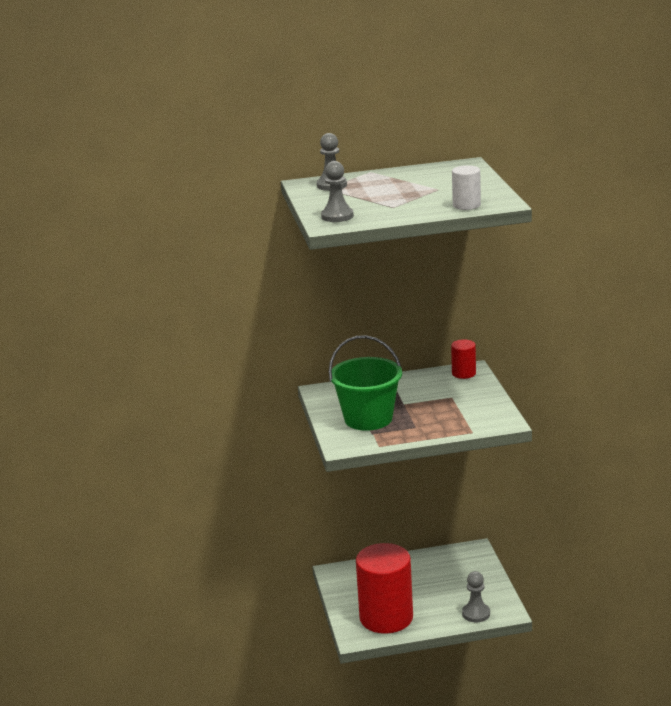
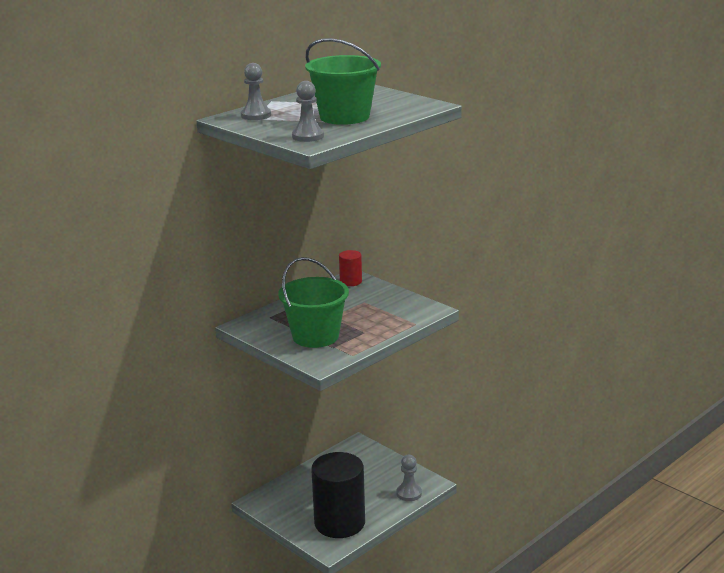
camera: 35 degrees left, 0 degrees up
red cylinder [356,543,413,634] -> black cylinder [311,452,365,538]
white cylinder [452,165,481,210] -> none
none -> green bucket [305,38,381,125]

